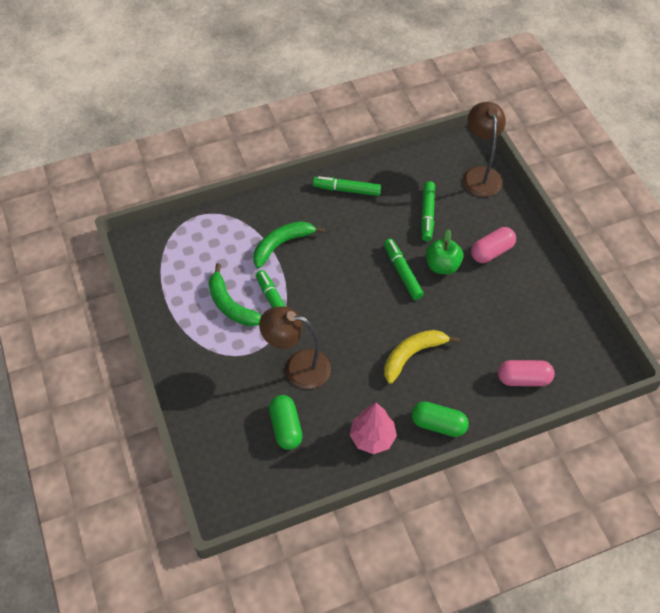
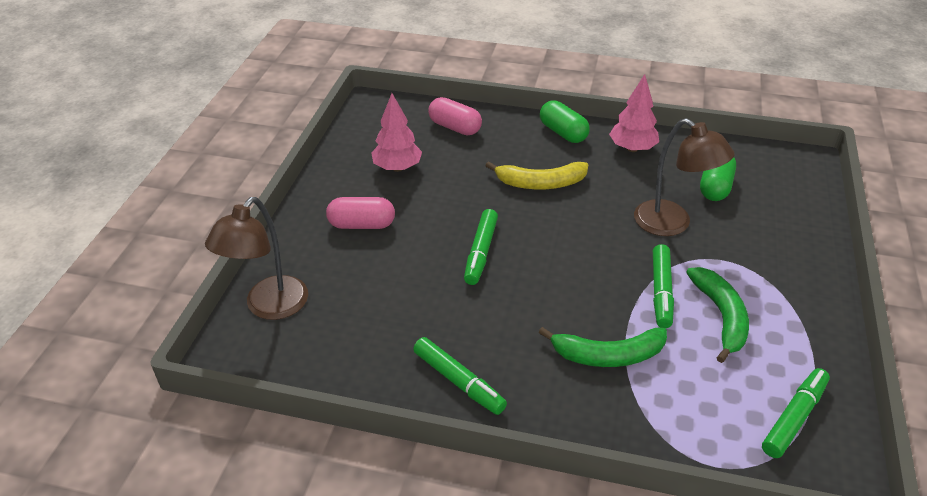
camera: 145 degrees left, 15 degrees down
green marker [421,181,435,241] -> green marker moved to [762,368,830,458]
green apple [426,229,463,275] -> none
none -> pink tree [371,93,422,172]

